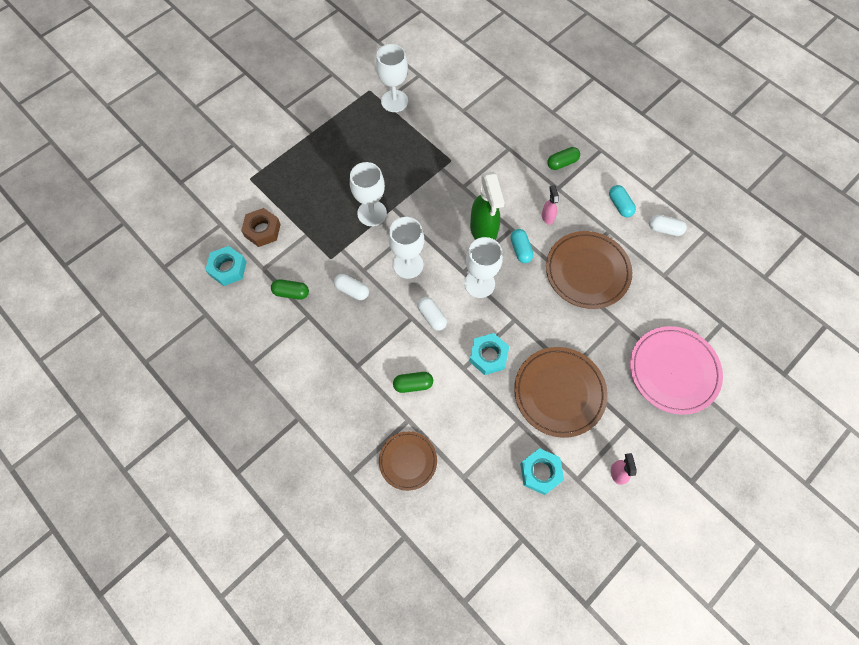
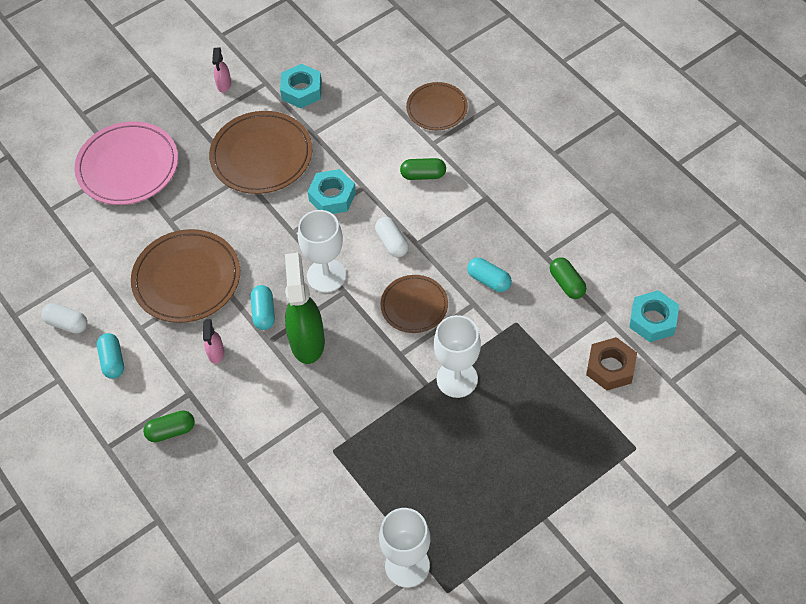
camera: 170 degrees left, 10 degrees down
green capsule [271,279,309,300] -> green capsule turned 45 degrees clockwise [550,257,586,299]
white capsule [334,274,369,300] -> turquoise capsule [467,258,512,292]
white goblet [388,217,424,279] -> brown plate [380,275,448,333]

